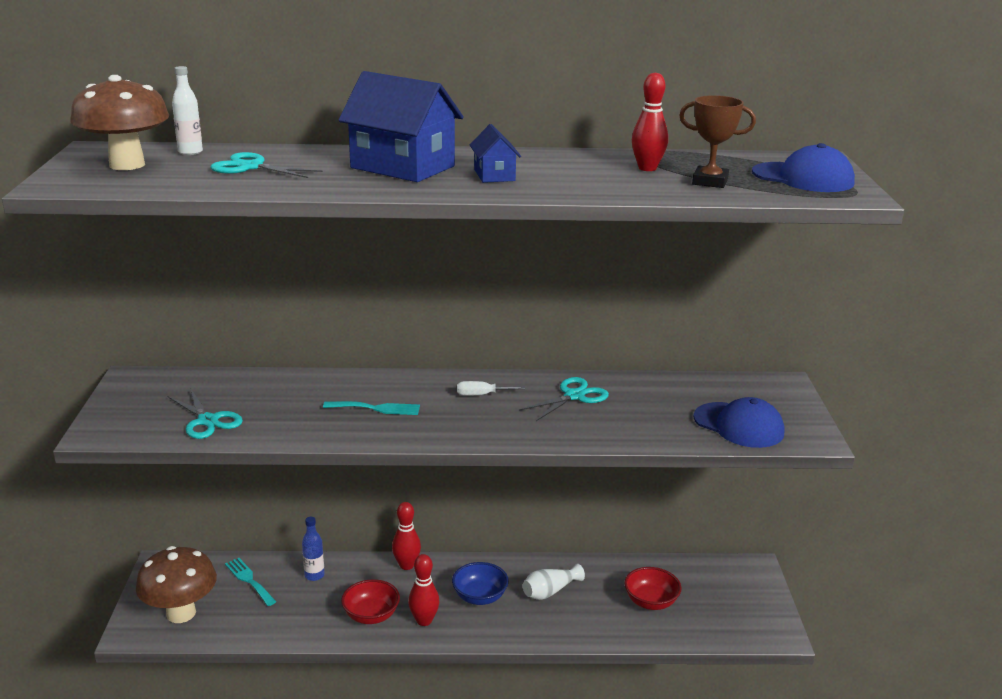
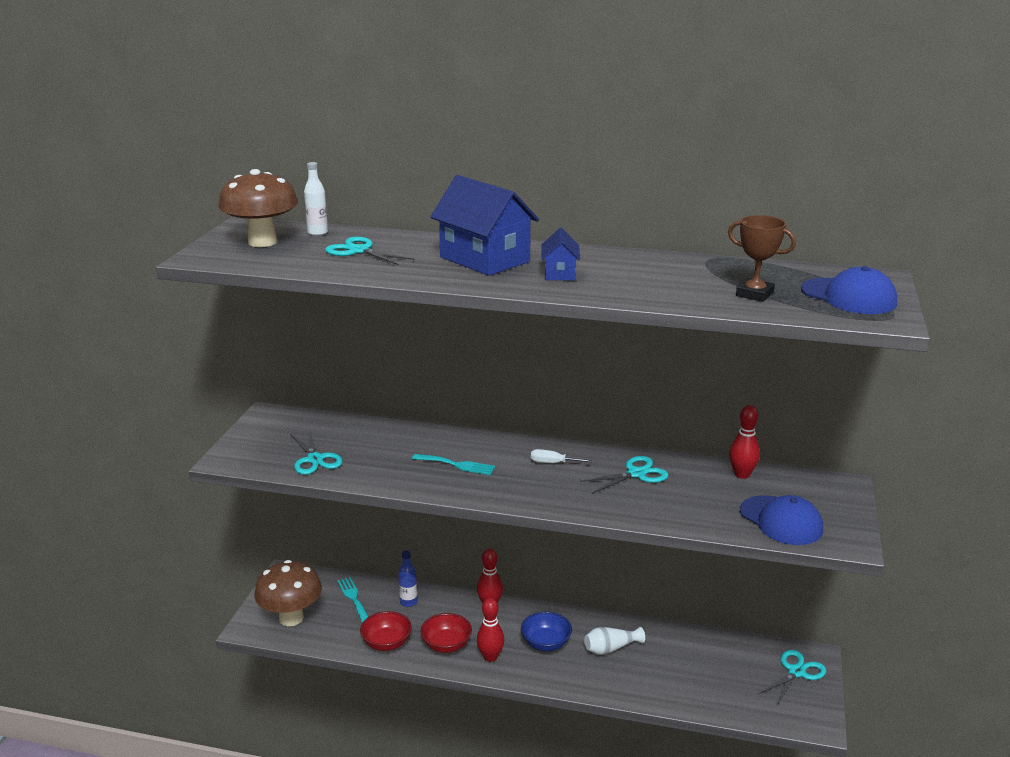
camera: 15 degrees right, 0 degrees up
red bowl [624,567,682,610] -> red bowl moved to [360,611,412,651]
red bowling pin [632,73,668,171] -> red bowling pin moved to [729,405,760,479]
none -> turquoise scissors [758,650,826,705]

